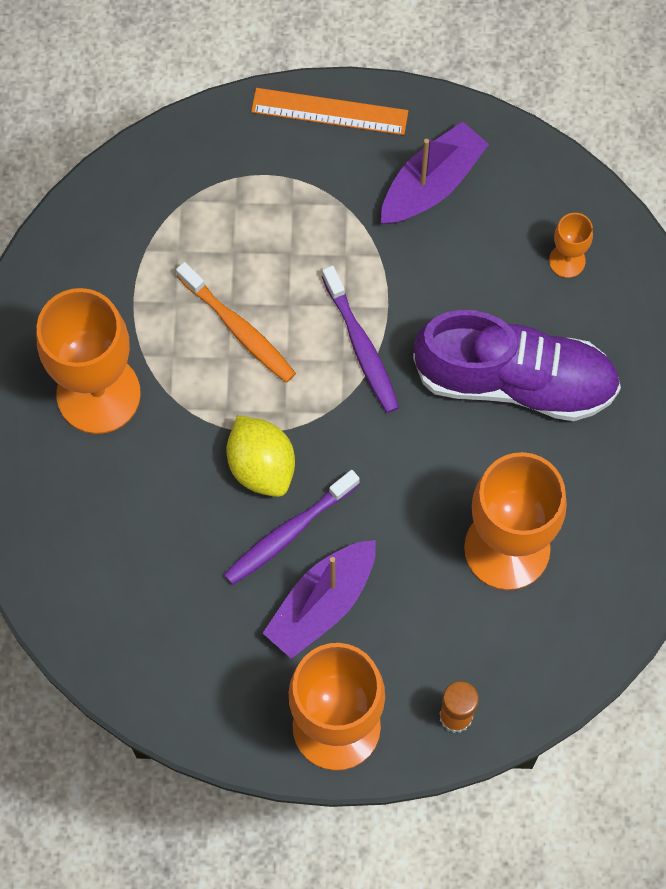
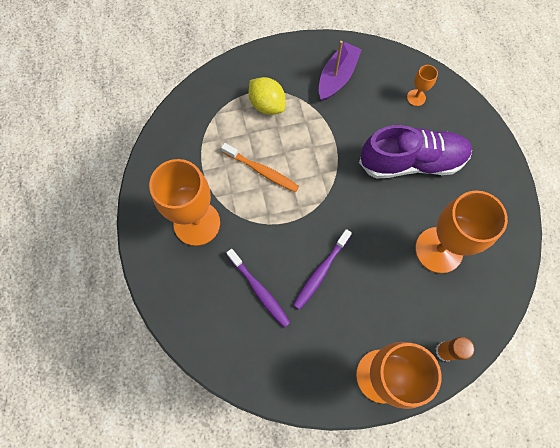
camera: 15 degrees left, 0 degrees up
yellow lemon [226,415,295,497] -> yellow lemon moved to [249,77,286,115]
orange ruler [251,88,408,135] -> none
purple boat [263,540,376,659] -> none
purple toothbrush [322,265,399,413] -> purple toothbrush moved to [226,249,291,328]

